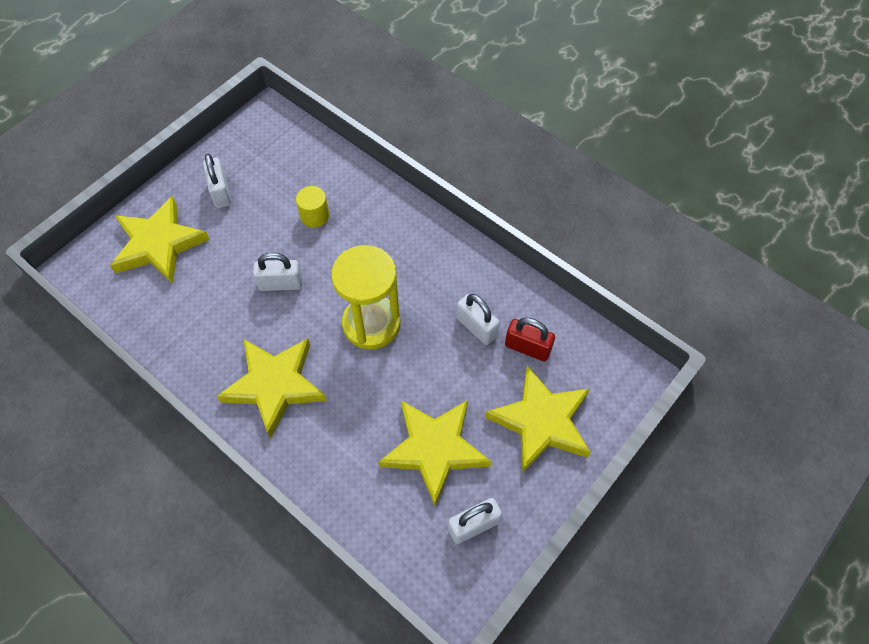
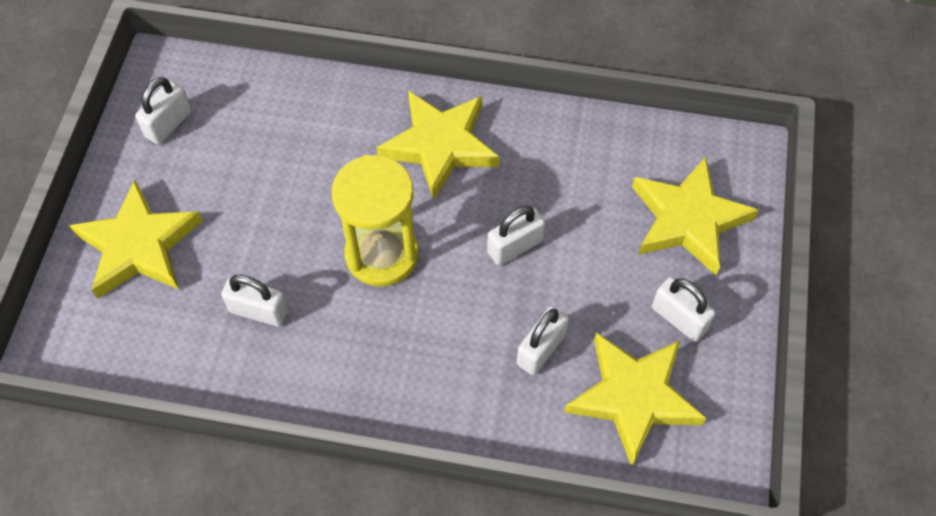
camera: 150 degrees right, 0 degrees up
yellow cylinder [296,186,329,227] -> white padlock [517,306,569,375]
yellow star [378,400,491,506] -> yellow star moved to [564,332,707,467]
red padlock [505,318,555,362] -> none

